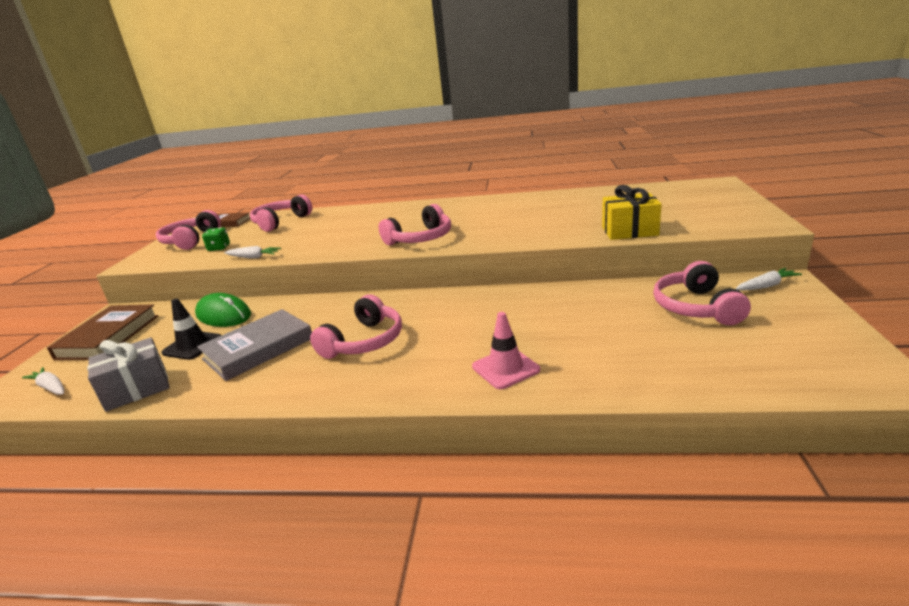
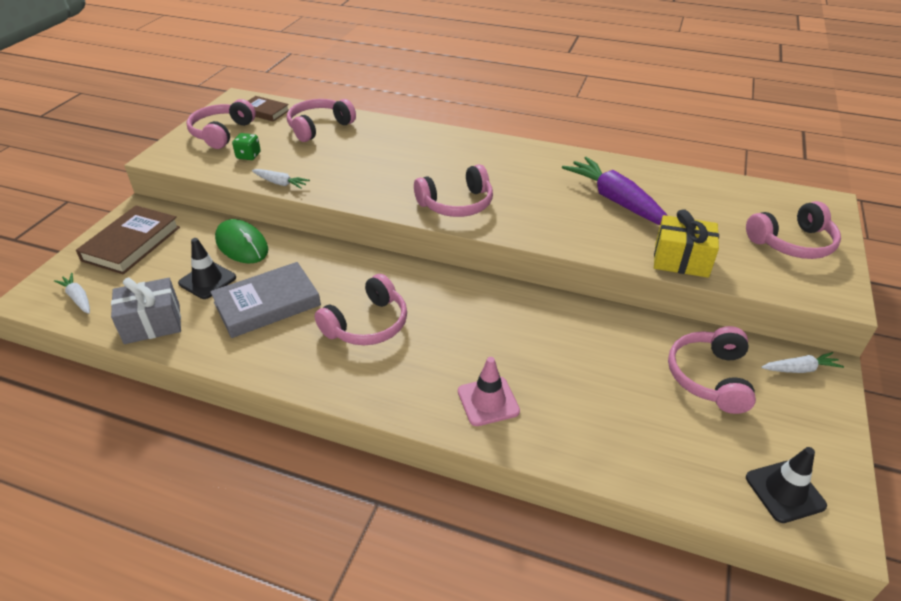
camera: 10 degrees right, 15 degrees up
none -> purple carrot [562,157,668,225]
none -> pink headphones [746,201,841,259]
none -> black traffic cone [746,447,827,523]

